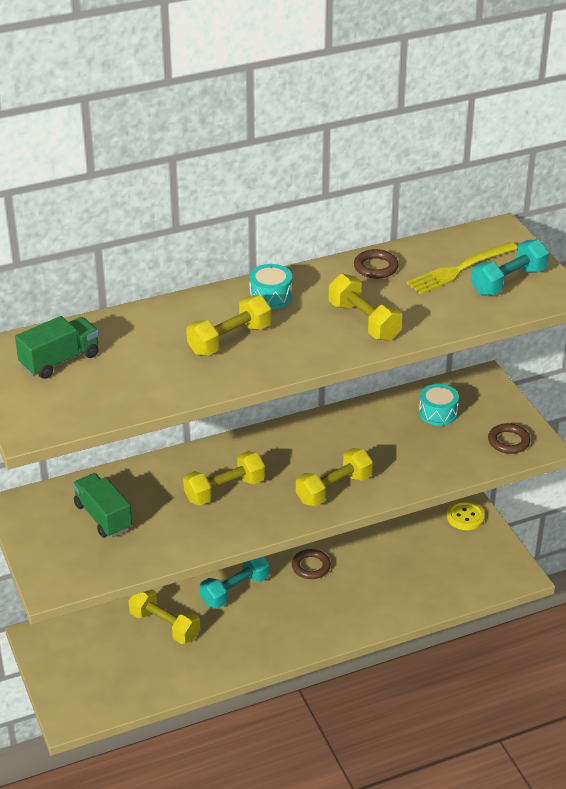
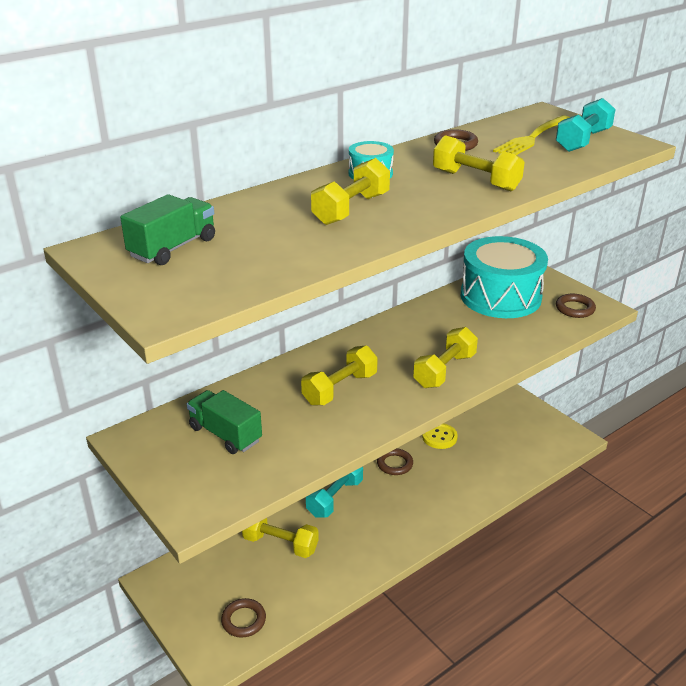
camera: 15 degrees left, 5 degrees down
turquoise drum [419,384,459,426] -> turquoise drum [461,236,548,318], size x2.26
yellow button [447,501,485,530] -> yellow button moved to [422,423,458,449]
none -> brown ring [221,598,266,638]

